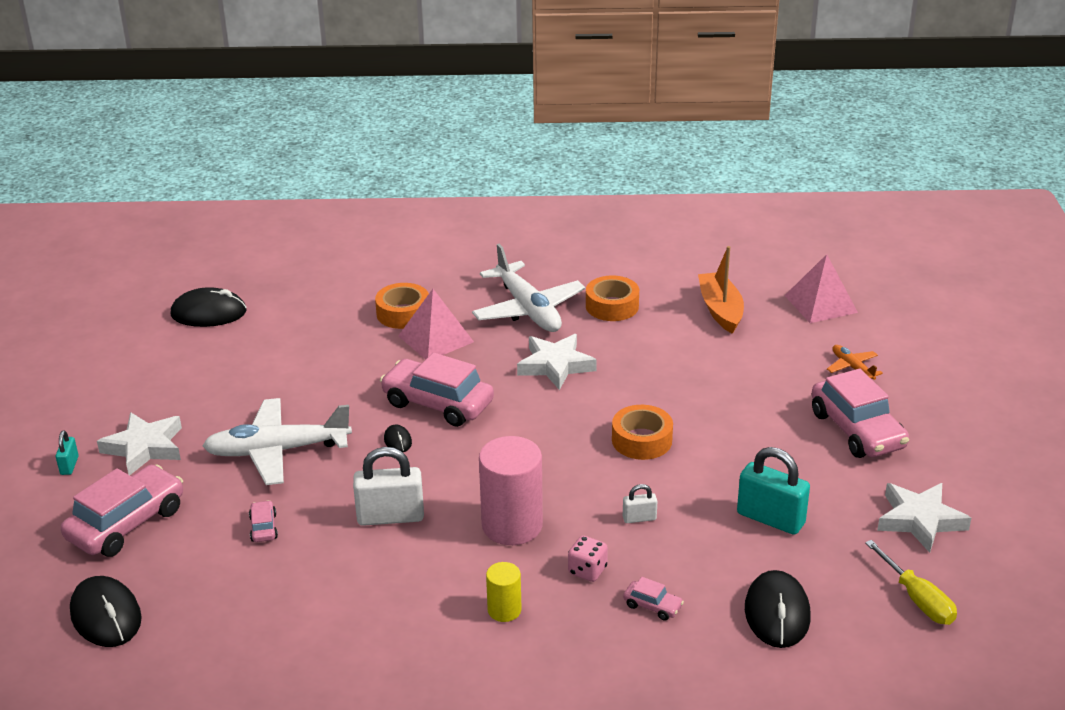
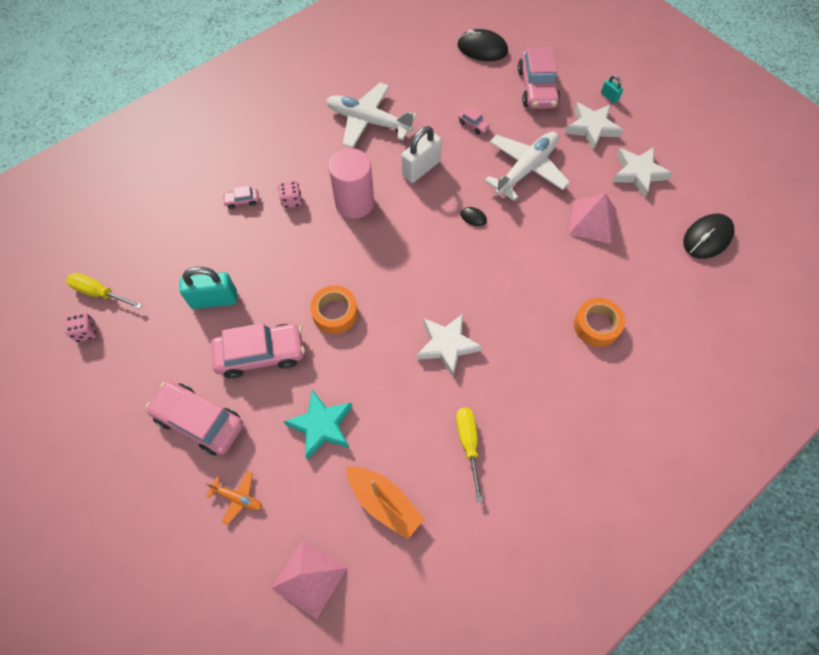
camera: 140 degrees right, 30 degrees up
pink car [380,352,494,427] -> pink car moved to [211,323,305,379]
pink pyramid [398,289,474,360] -> pink pyramid moved to [568,193,616,244]
white plane [472,244,585,332] -> white plane moved to [326,83,417,148]
yellow cylinder [486,562,521,622] -> none
orange tape [586,276,639,321] -> yellow screwdriver [456,408,483,502]
white padlock [623,484,657,523] -> none
black mouse [745,570,811,648] -> none
white star [877,483,971,553] -> white star moved to [612,147,672,198]
none -> pink dice [65,312,96,342]
none -> turquoise star [284,390,352,460]

